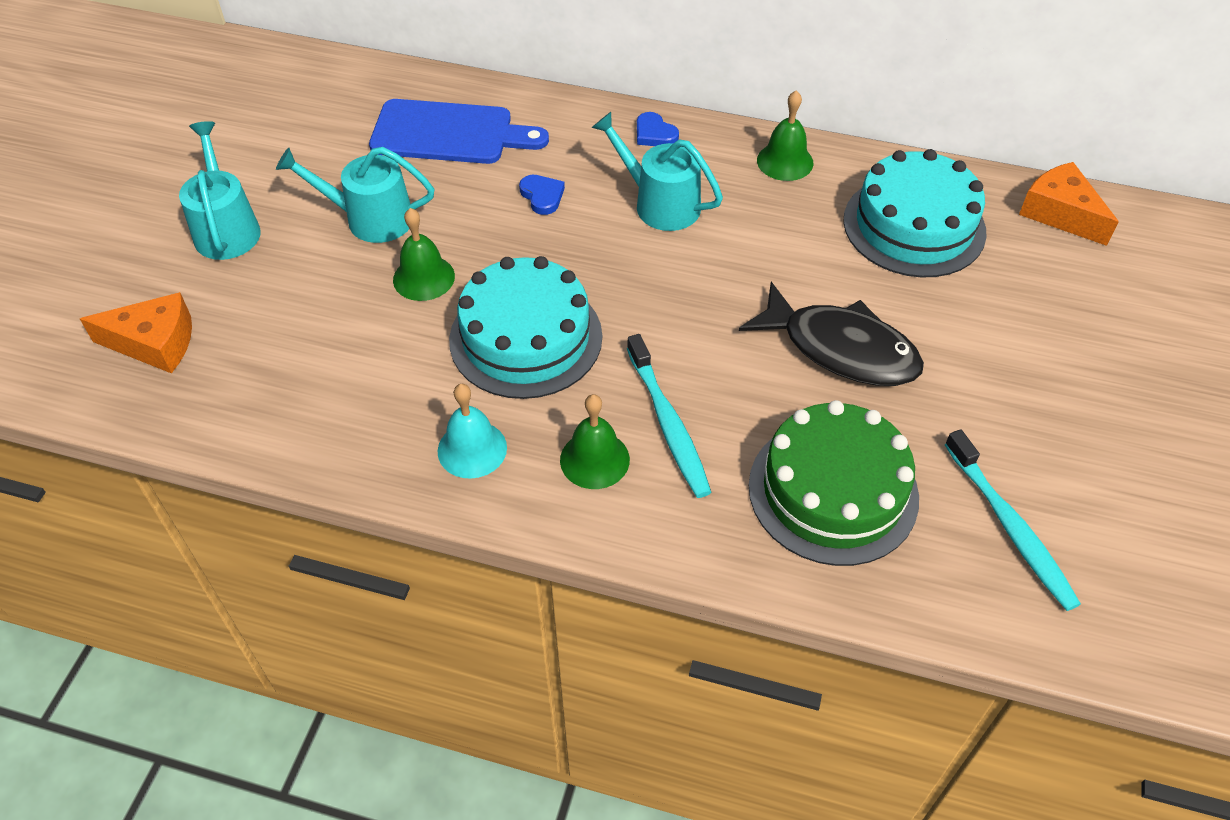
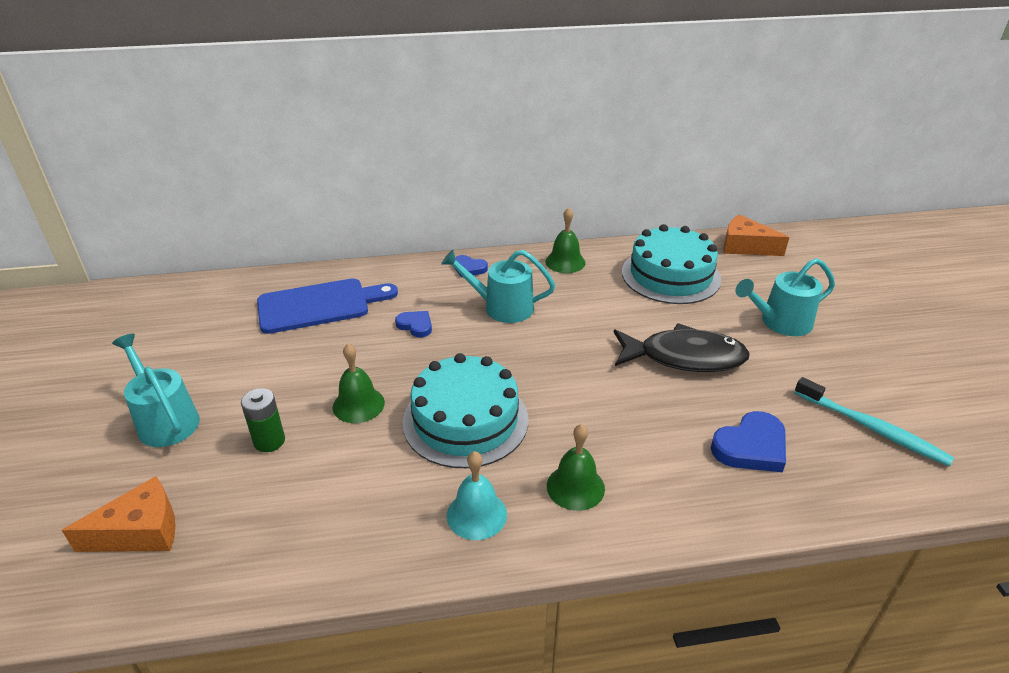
camera: 25 degrees left, 15 degrees down
turquoise watering can [276,147,434,243] -> turquoise watering can moved to [736,258,835,336]
turquoise toothbrush [627,334,711,498] -> none
green cake [748,400,919,566] -> blue heart [711,411,786,472]
none -> green battery [241,388,285,452]

